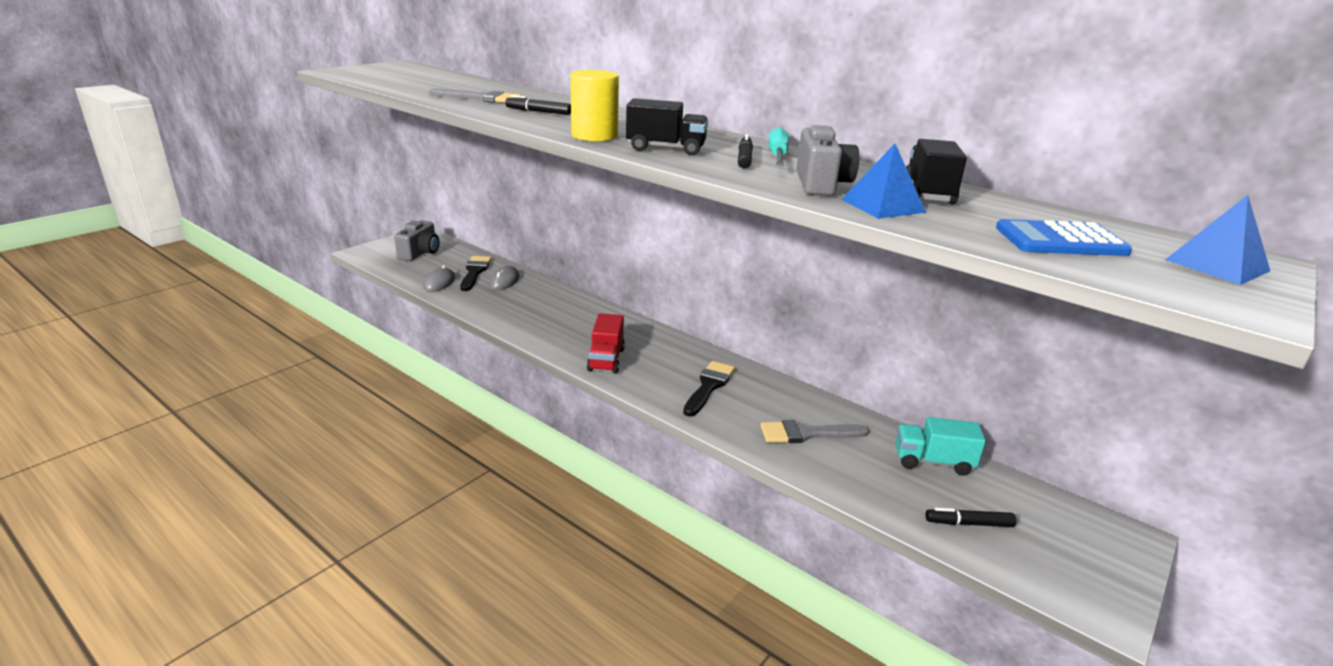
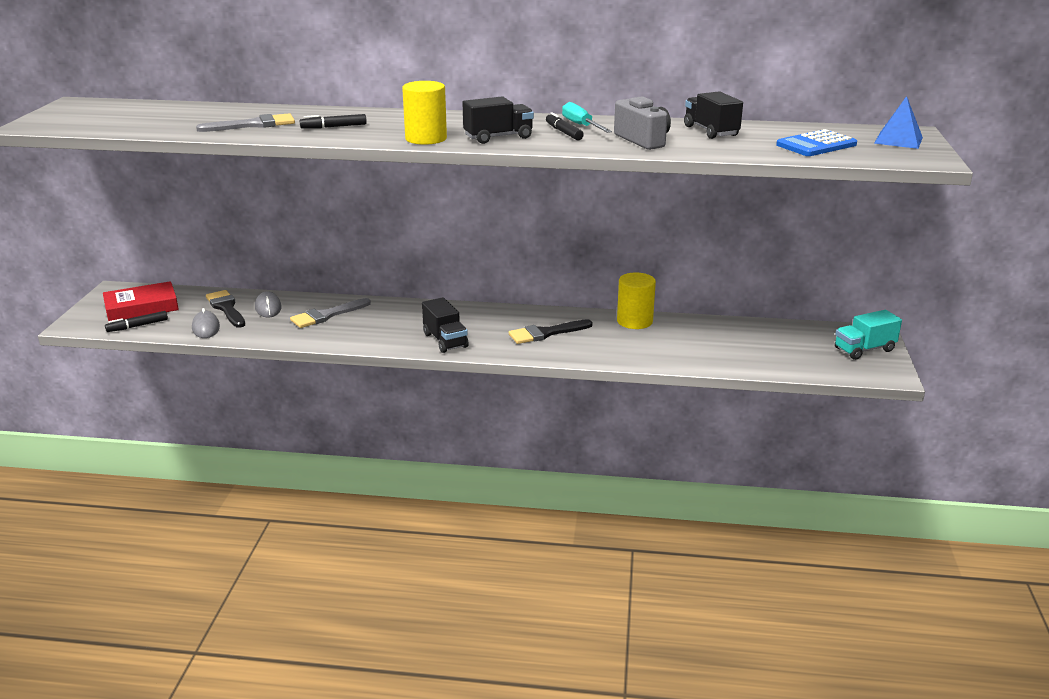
camera: 30 degrees left, 0 degrees up
grey camera [394,220,439,261] -> red book [103,281,179,322]
red truck [587,313,625,373] -> black truck [422,297,469,353]
black brush [683,361,735,417] -> black brush turned 105 degrees counterclockwise [509,319,593,344]
grey brush [760,420,869,443] -> grey brush moved to [290,298,371,328]
blue pyramid [841,144,926,219] -> none
turquoise truck [896,417,986,475] -> turquoise truck moved to [835,310,902,360]
black marker [926,508,1017,527] -> black marker moved to [105,311,168,332]
none -> yellow cylinder [617,272,656,329]

